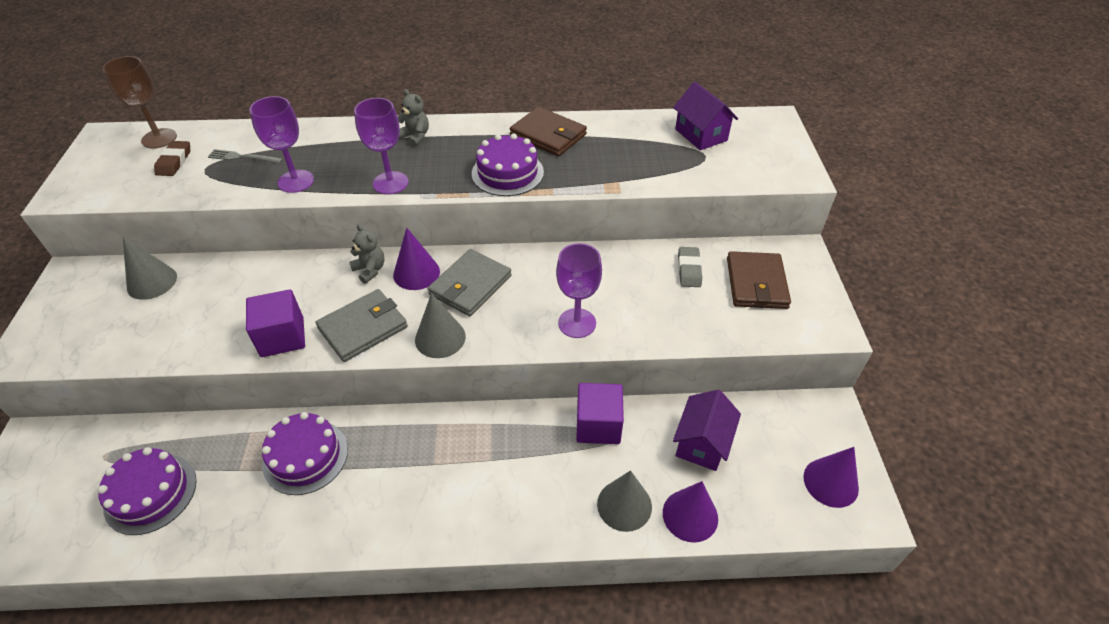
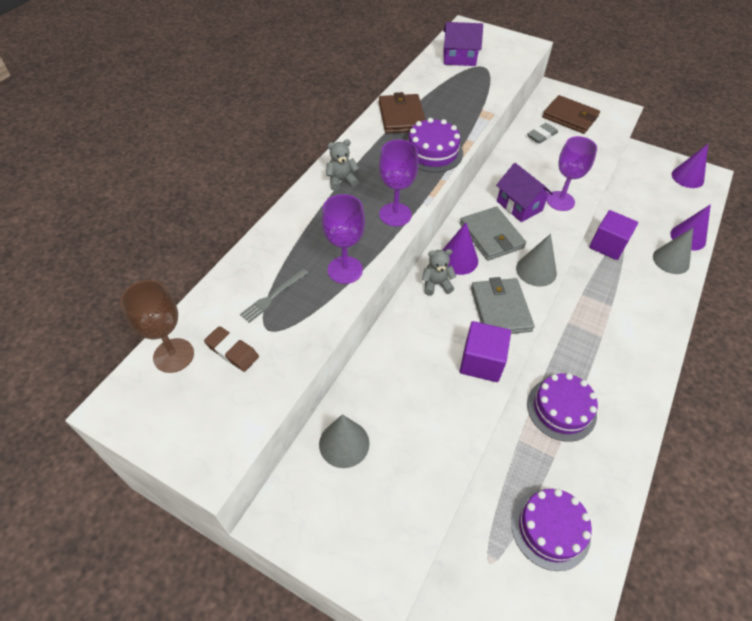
camera: 60 degrees left, 5 degrees up
brown wallet [510,107,587,157] -> brown wallet turned 75 degrees counterclockwise [379,92,426,134]
purple house [673,390,741,471] -> purple house moved to [496,163,553,222]
grey eraser [678,247,702,287] -> grey eraser turned 75 degrees counterclockwise [527,123,558,143]

